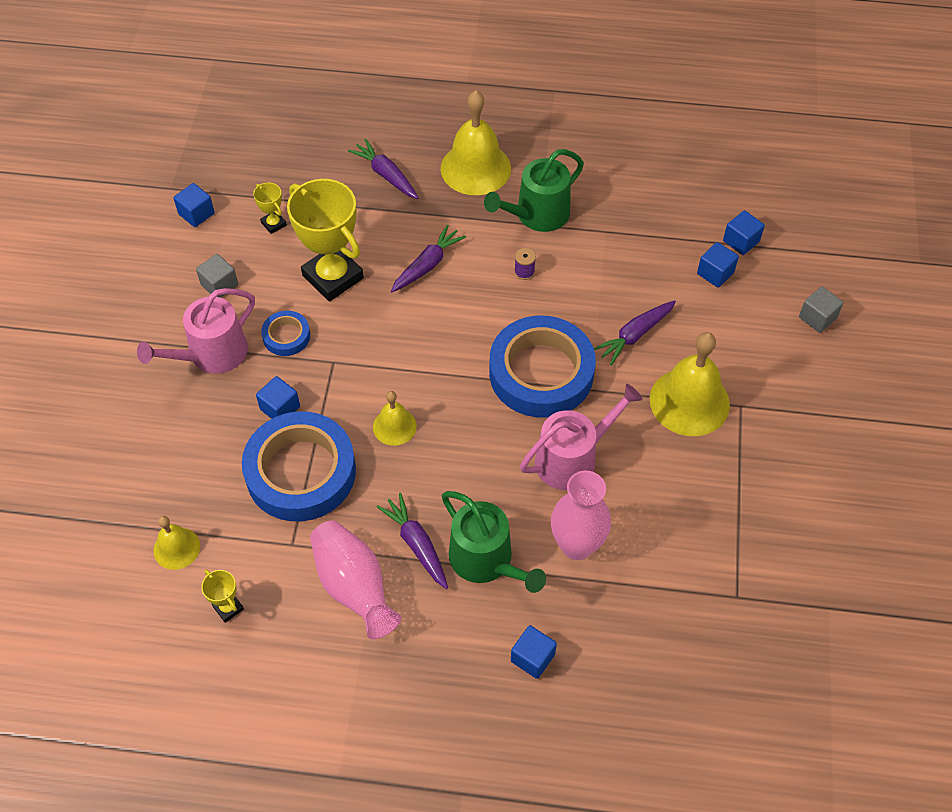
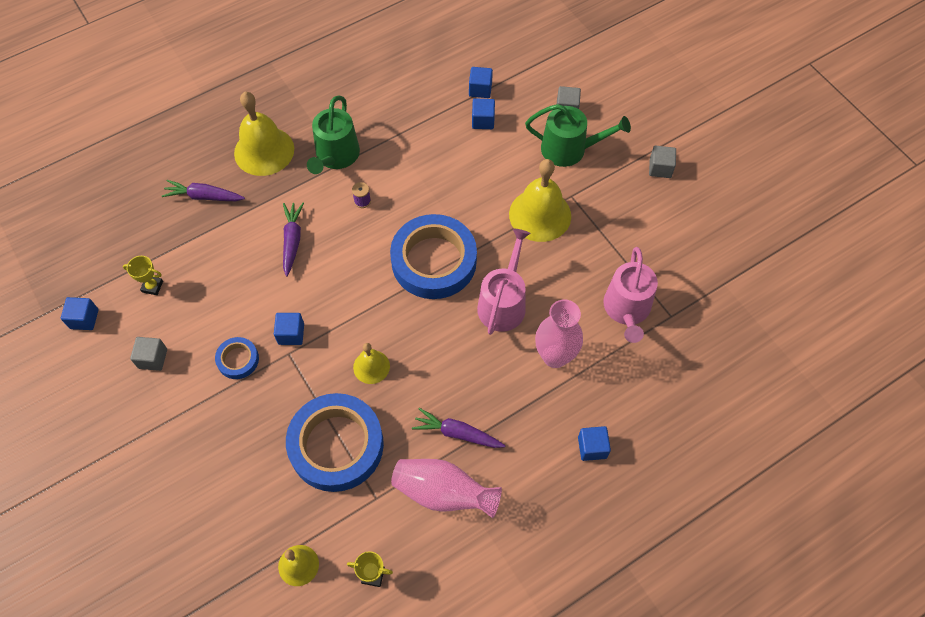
camera: 40 degrees left, 5 degrees up
pink watering can [137,288,255,374] -> pink watering can moved to [603,247,658,343]
blue cube [256,376,300,419] -> blue cube moved to [274,313,304,345]
yellow trophy [287,179,364,301] -> none
green watering can [442,491,546,593] -> green watering can moved to [525,104,631,167]
purple carrot [594,300,676,365] -> none
none -> grey cube [649,146,676,178]

